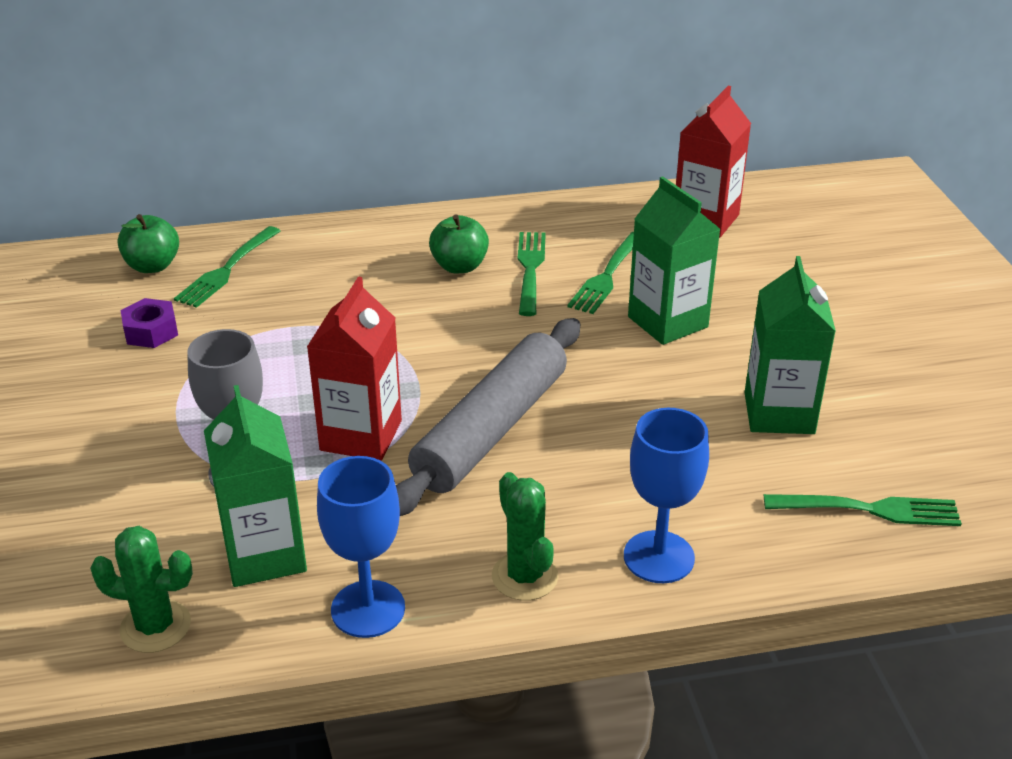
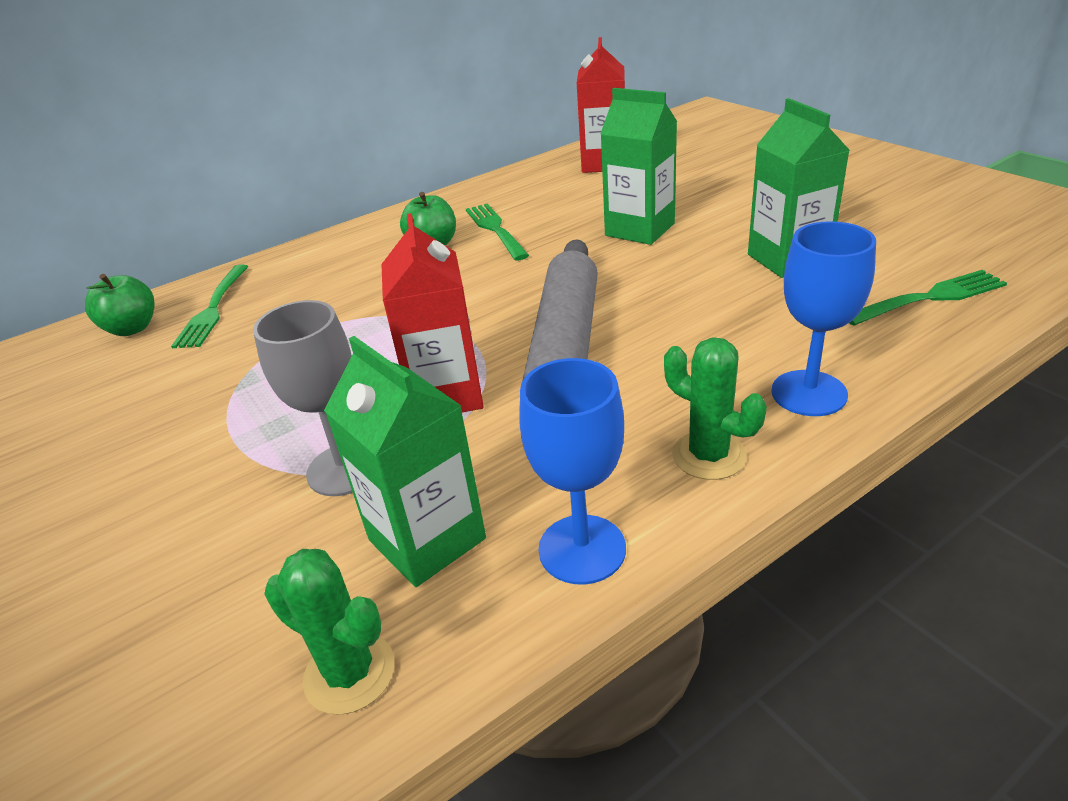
camera: 20 degrees left, 0 degrees up
green cactus [90,526,193,653] -> green cactus turned 45 degrees clockwise [264,549,394,715]
purple nut [121,298,178,348] -> none
green fork [567,232,634,314] -> none

